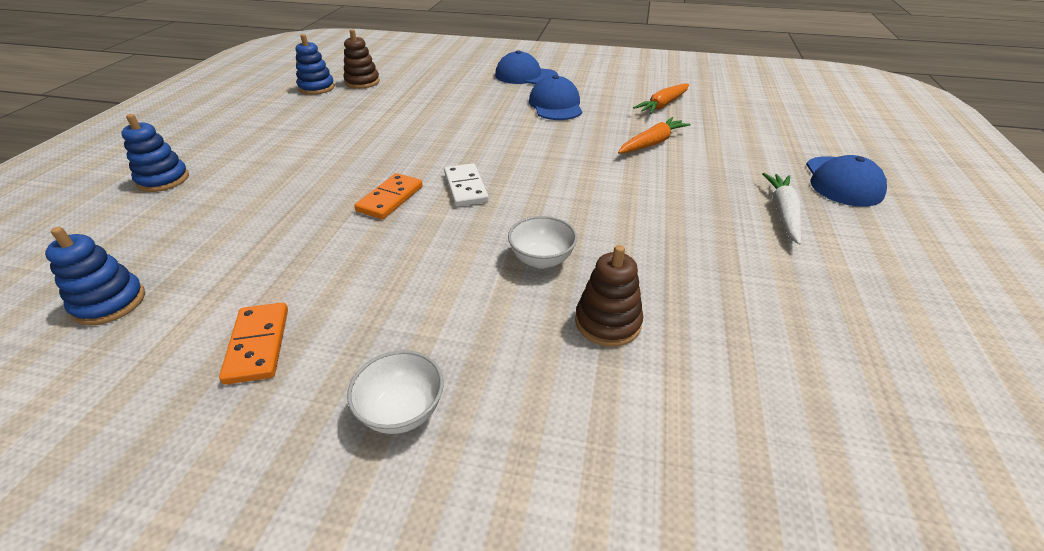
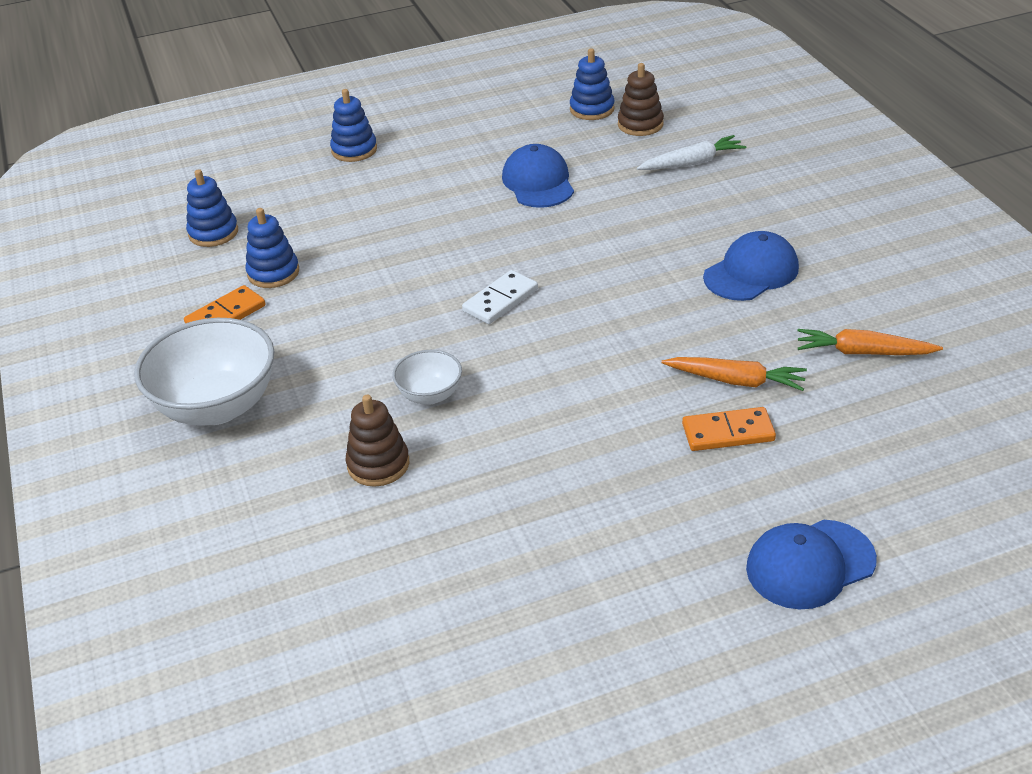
camera: 60 degrees right, 0 degrees up
white bowl [347,350,444,434] -> white bowl [134,318,275,426], size x1.97
orange domino [354,173,423,219] -> orange domino moved to [682,407,776,451]
blue cap [495,50,559,84] -> blue cap moved to [502,144,574,208]
white carrot [762,173,801,245] -> white carrot moved to [637,135,746,170]
none -> blue stacking toy [245,208,299,288]

